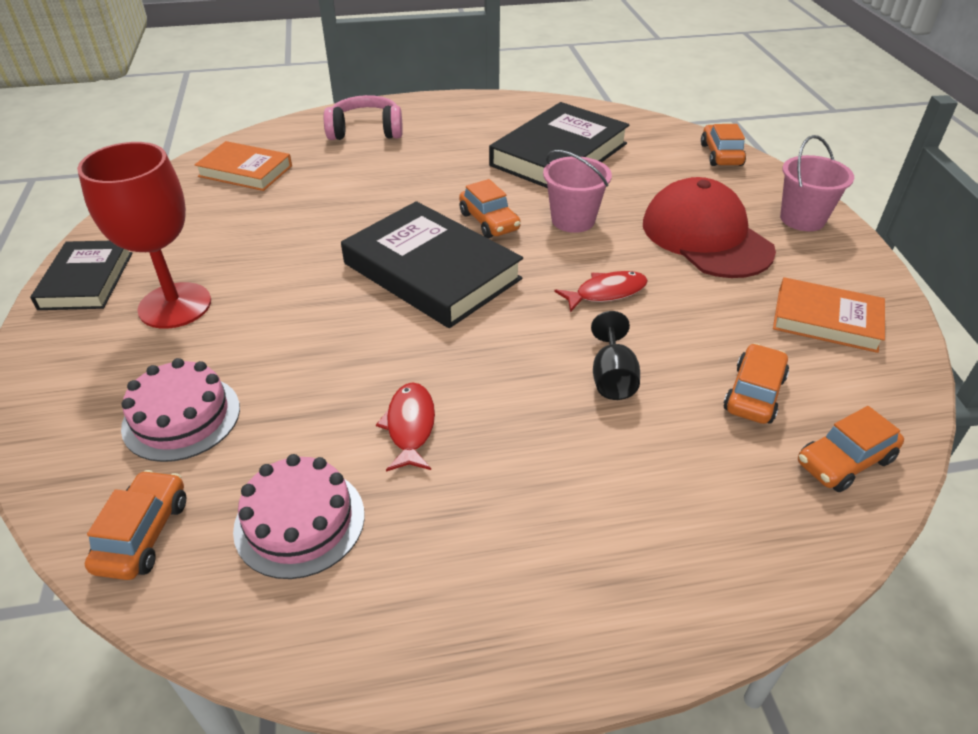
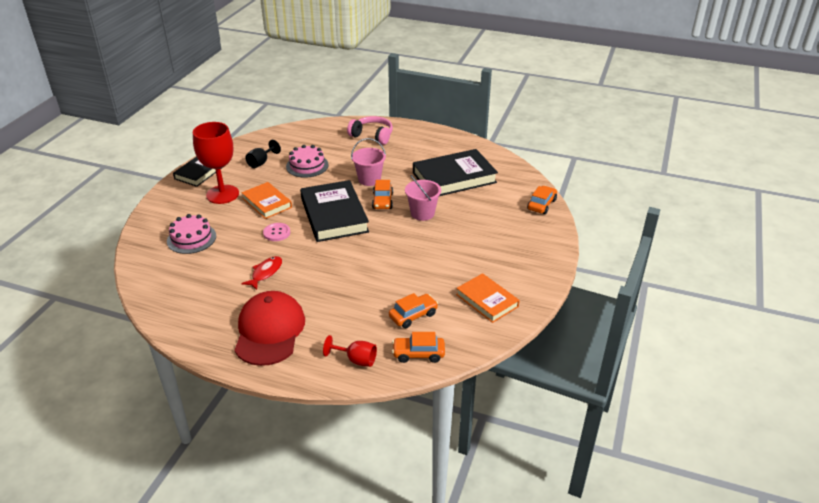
camera: 30 degrees right, 5 degrees down
orange car [85,470,186,580] -> none
orange book [194,141,292,191] -> orange book moved to [242,182,292,219]
pink cake [233,454,365,579] -> pink cake moved to [286,145,329,178]
red fish [554,271,648,312] -> none
black goblet [591,311,640,400] -> black goblet moved to [245,140,281,168]
red cap [643,177,776,278] -> red cap moved to [235,291,305,366]
pink bucket [780,135,854,231] -> pink bucket moved to [351,138,386,186]
none -> pink button [263,223,290,241]
none -> red goblet [323,335,377,367]

